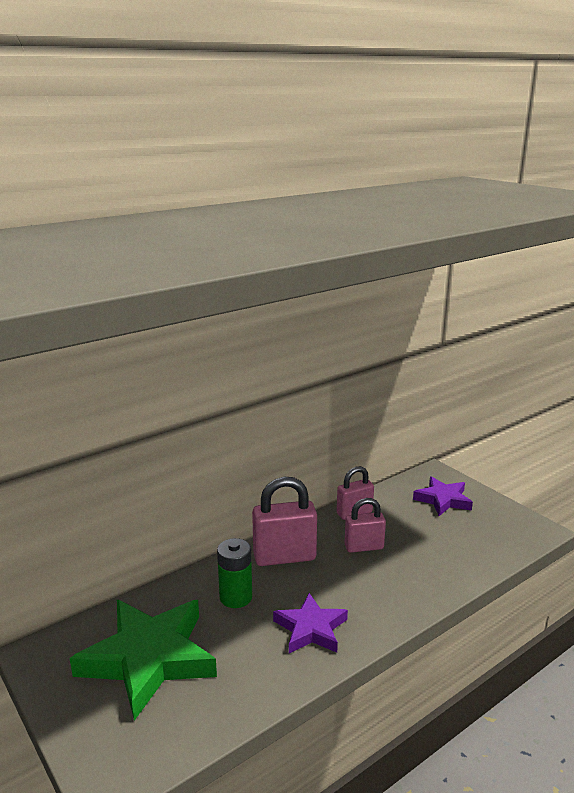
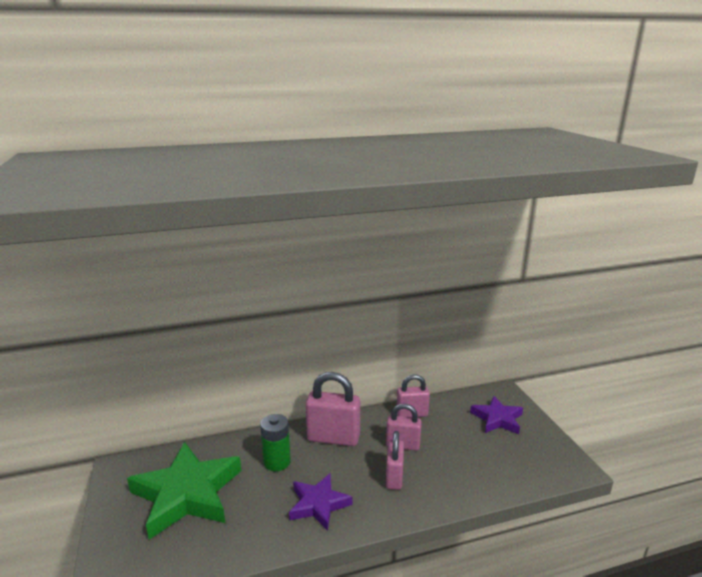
camera: 20 degrees right, 0 degrees up
none -> pink padlock [386,431,404,490]

